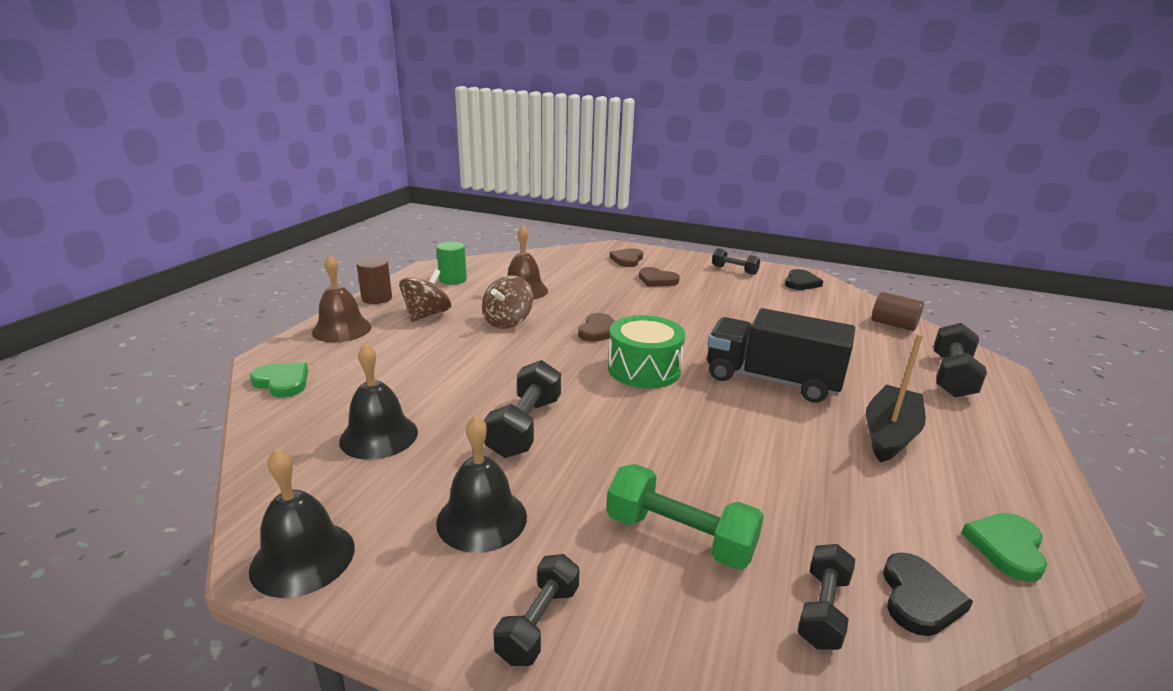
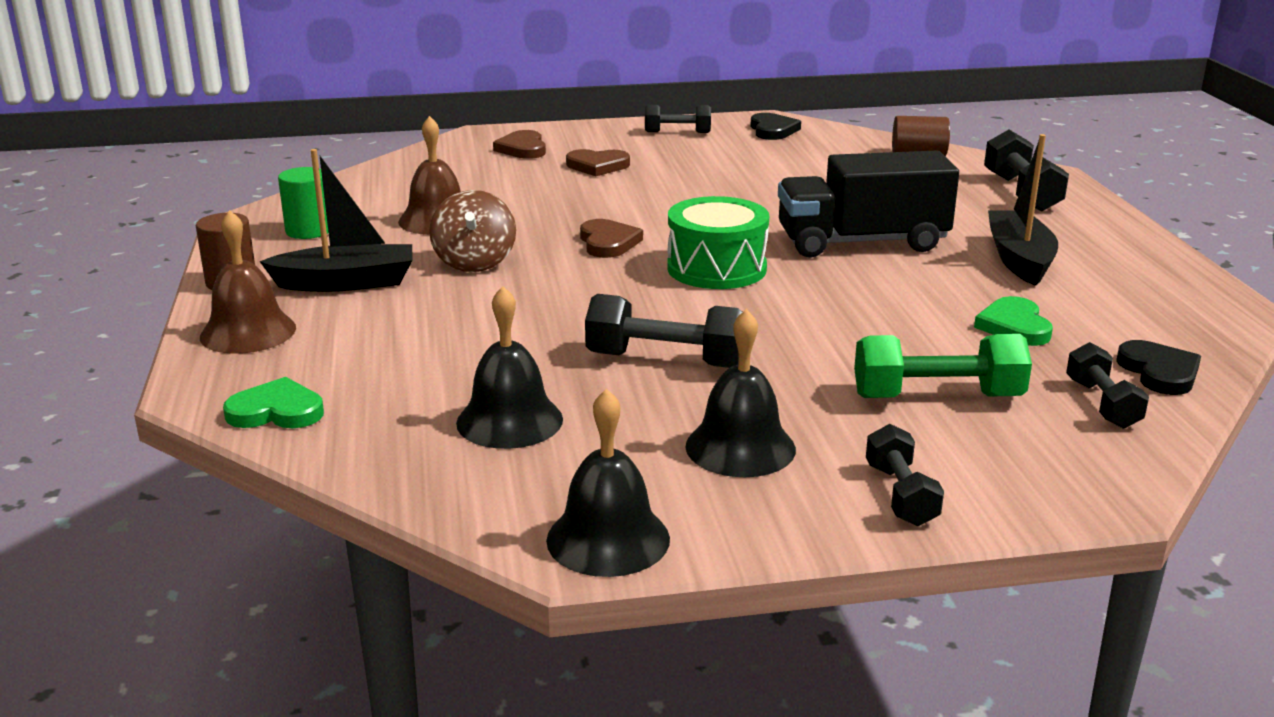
camera: 30 degrees left, 0 degrees up
brown spinning top [399,269,451,322] -> black boat [259,149,412,292]
black dumbbell [483,360,561,458] -> black dumbbell turned 60 degrees counterclockwise [585,294,742,368]
green heart [961,513,1047,582] -> green heart moved to [974,296,1053,346]

